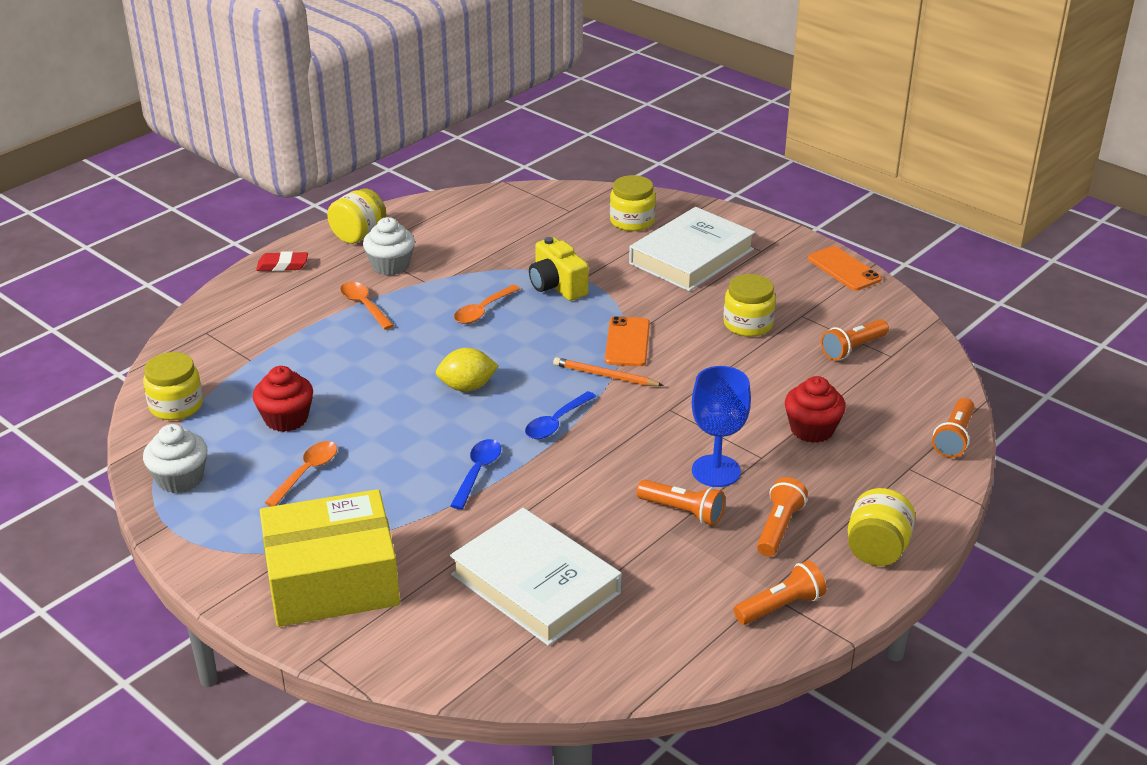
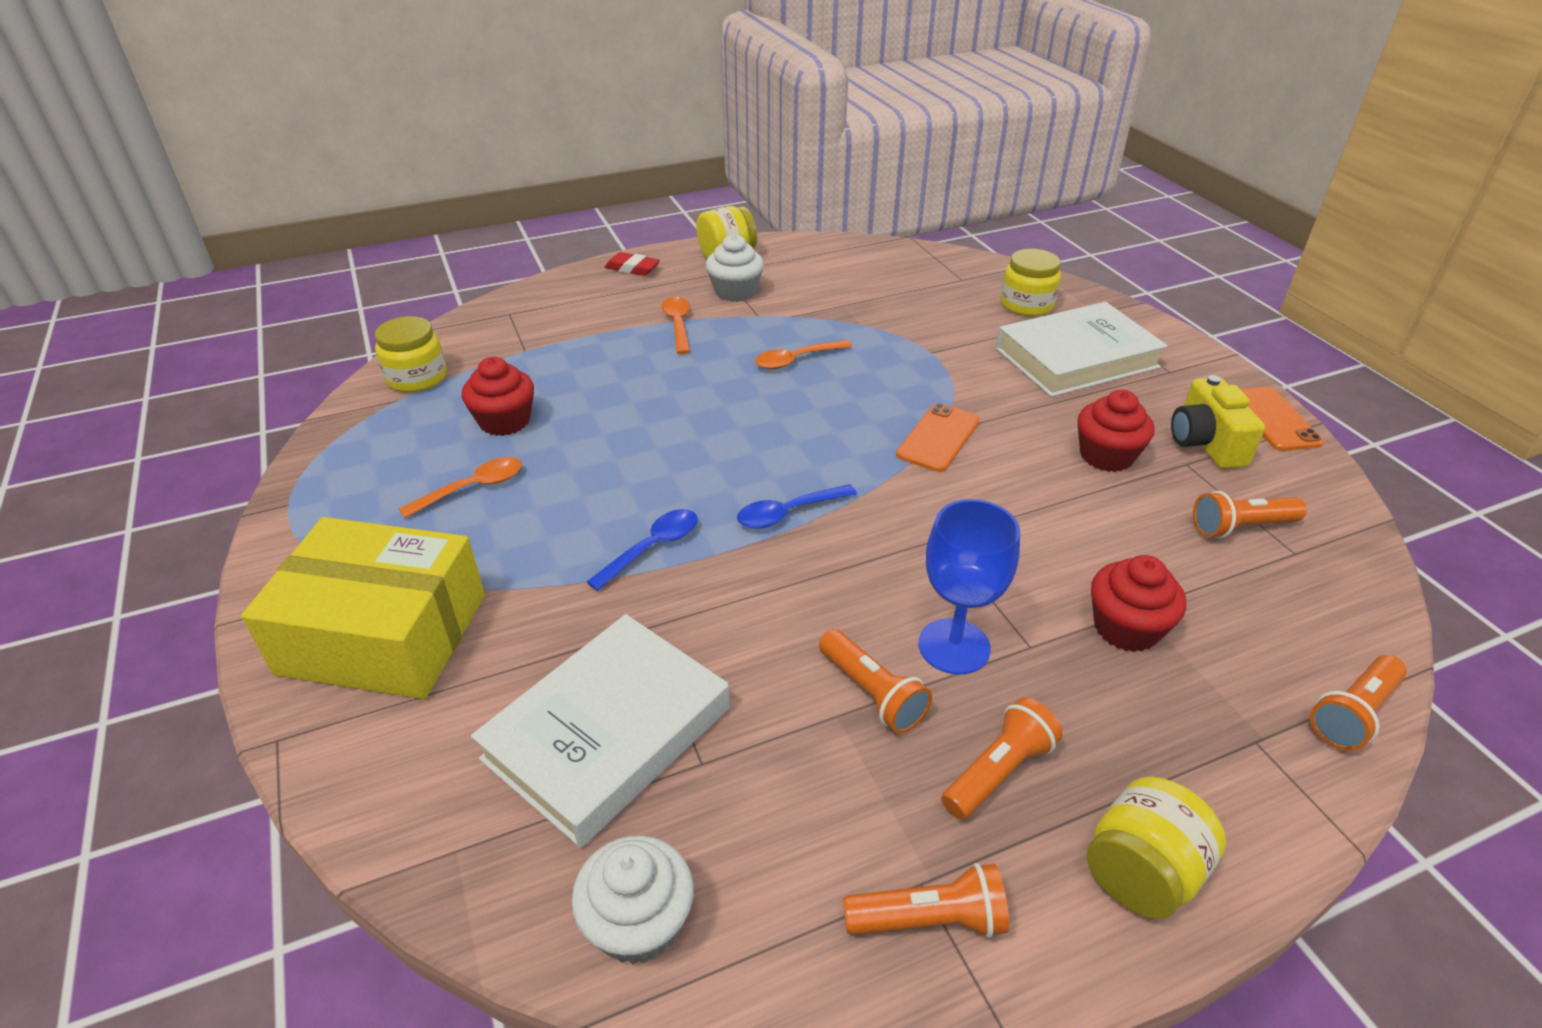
camera: 25 degrees right, 5 degrees up
white cupcake [143,424,208,493] -> white cupcake moved to [572,835,694,964]
yellow lemon [436,348,498,392] -> none
white book [450,508,622,646] -> white book turned 60 degrees clockwise [471,614,730,848]
yellow camera [529,237,589,301] -> yellow camera moved to [1171,375,1265,469]
orange pencil [553,357,664,386] -> none
yellow jar [723,274,776,337] -> red cupcake [1077,390,1155,472]

